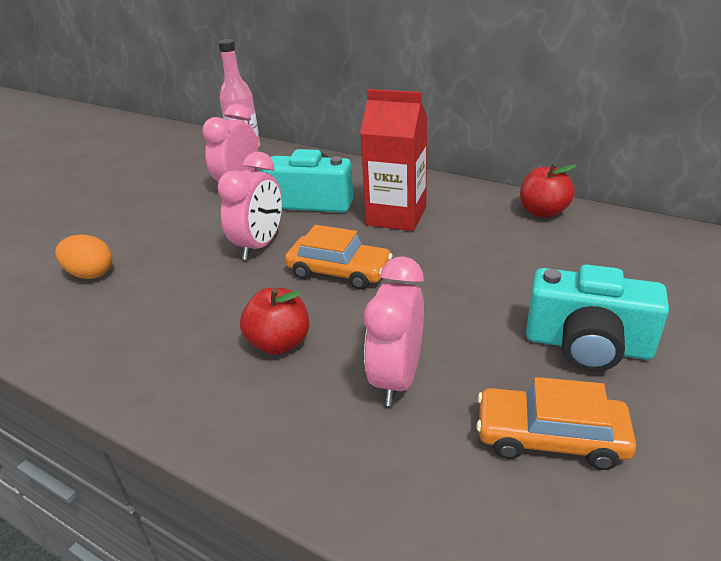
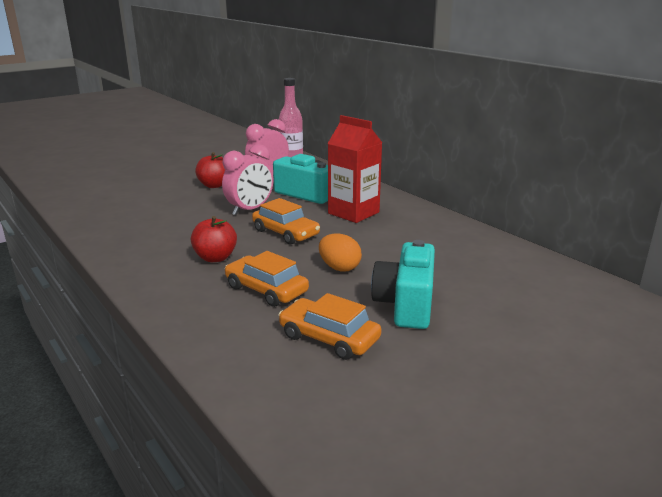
camera: 20 degrees right, 10 degrees down
orange egg [55,235,112,279] -> orange egg moved to [319,233,362,272]
pink clock [364,256,424,406] -> orange car [225,251,309,307]
red apple [520,163,577,218] -> red apple moved to [195,152,226,188]
turquoise camera [526,264,669,372] -> turquoise camera turned 60 degrees clockwise [371,240,435,329]

